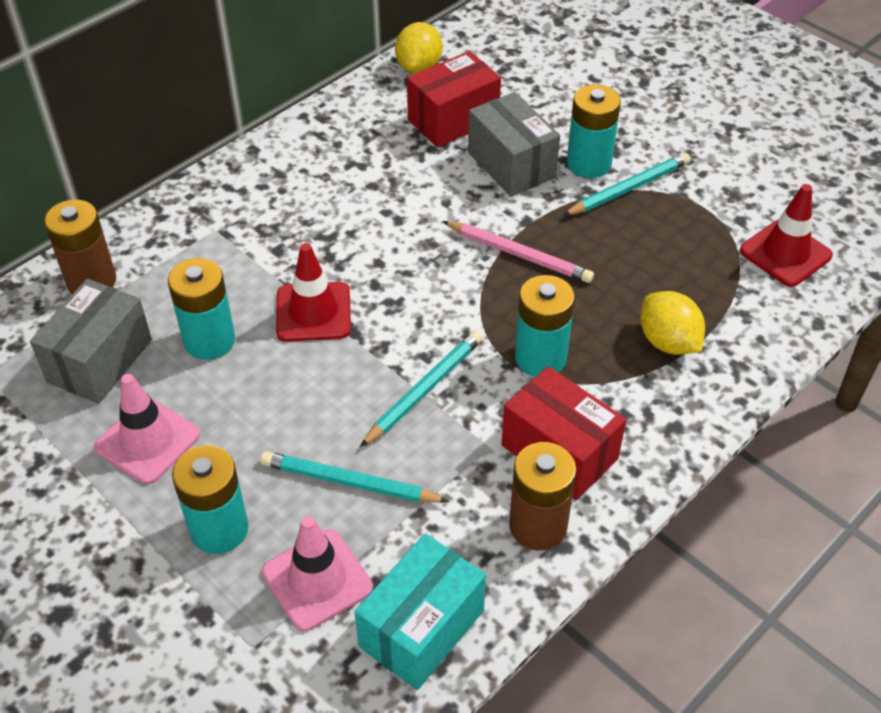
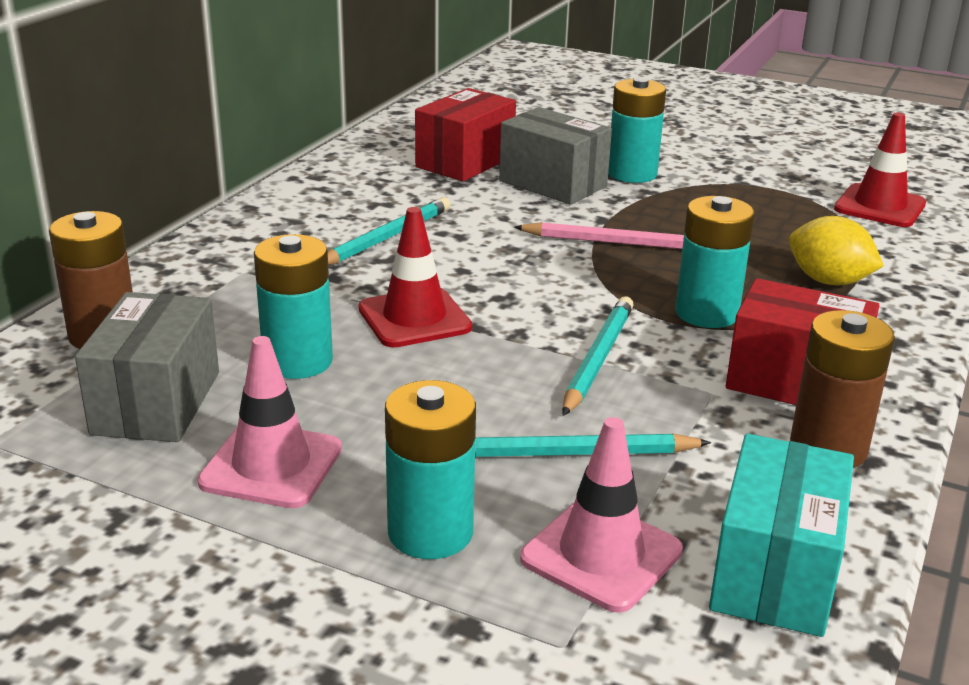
camera: 20 degrees left, 20 degrees down
yellow lemon [395,22,442,74] -> none
turquoise pencil [563,153,691,216] -> turquoise pencil moved to [328,197,451,265]

